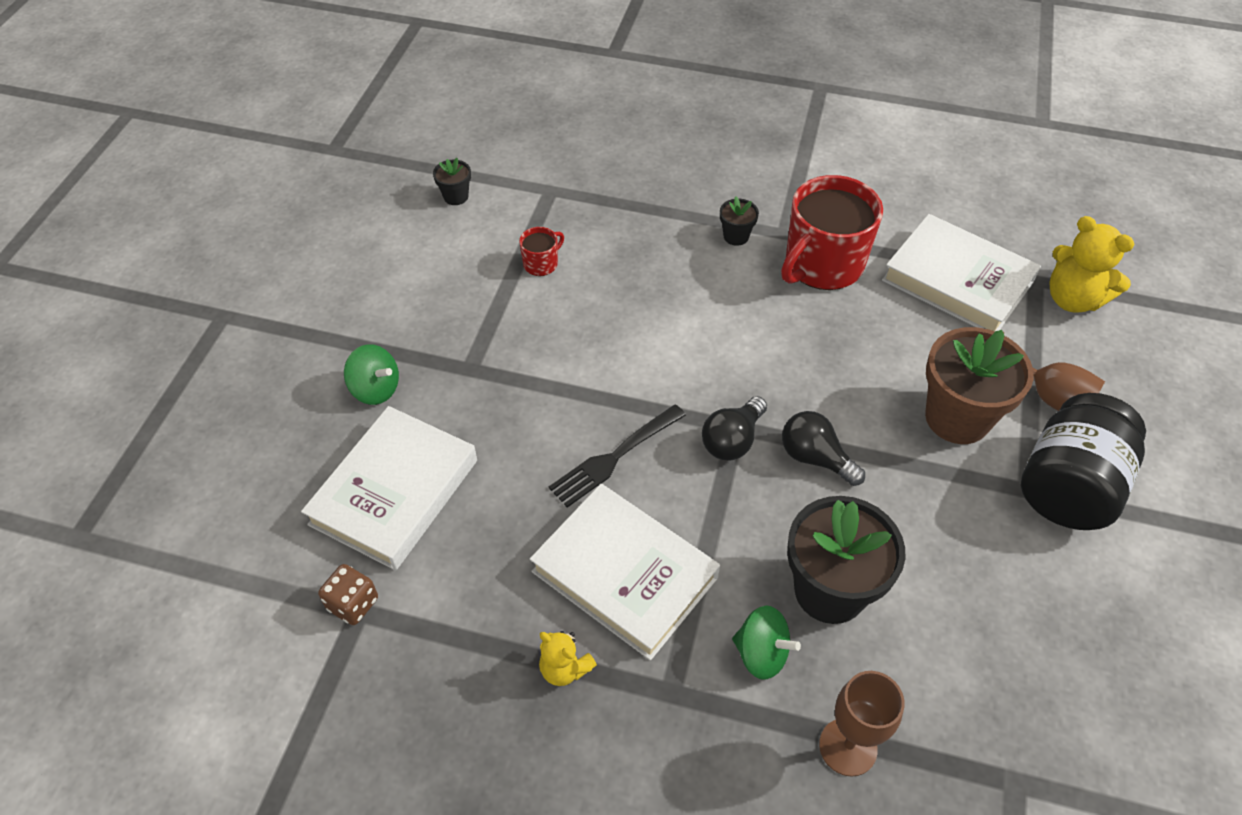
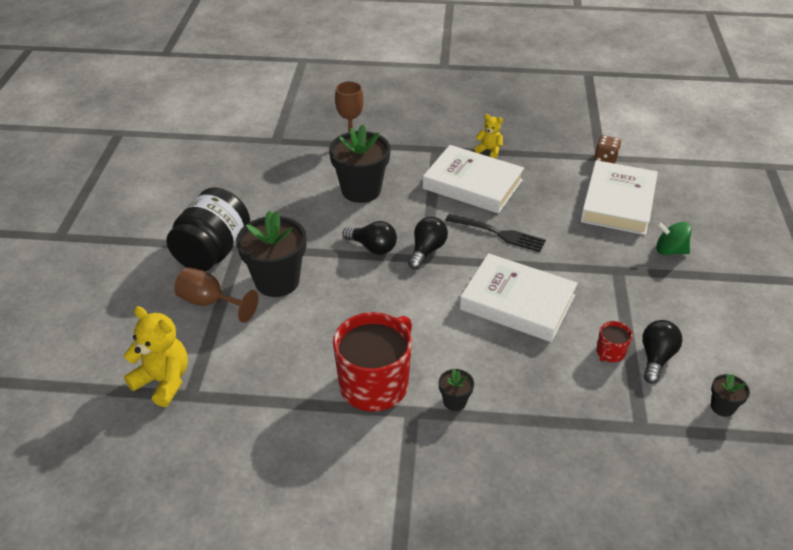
camera: 170 degrees right, 10 degrees down
black fork [549,404,686,508] -> black fork turned 75 degrees clockwise [445,214,546,252]
green spinning top [732,606,801,680] -> none
white book [882,214,1041,331] -> white book moved to [460,253,578,342]
brown flower pot [925,327,1034,444] -> black flower pot [236,211,306,297]
none -> black light bulb [642,320,683,384]

